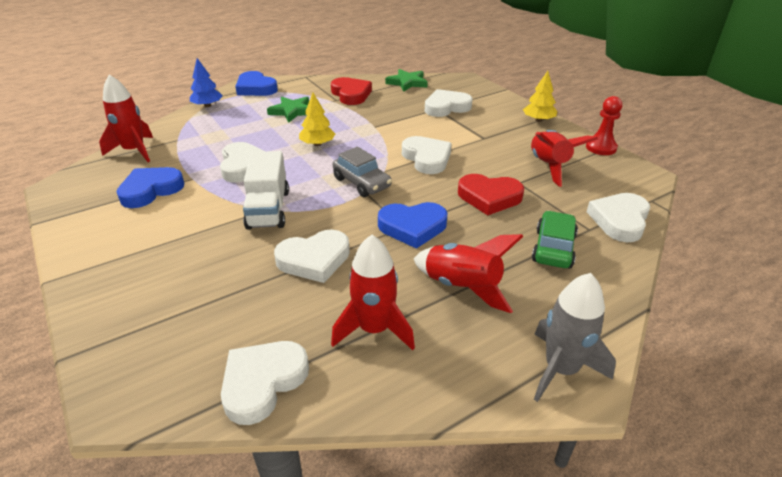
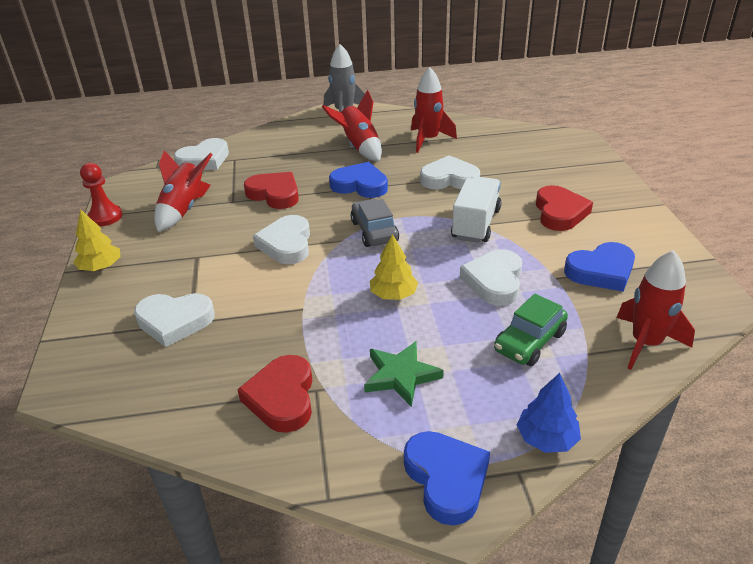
camera: 155 degrees left, 0 degrees up
white heart [221,341,309,425] -> none
green star [385,69,428,92] -> none
green car [532,211,578,269] -> green car moved to [494,294,568,366]
none -> red heart [536,185,593,231]

